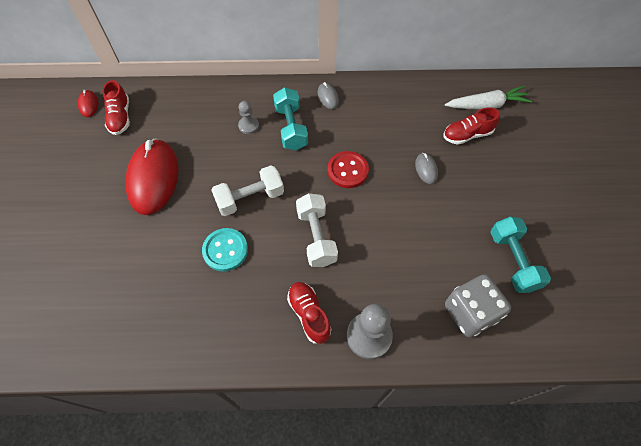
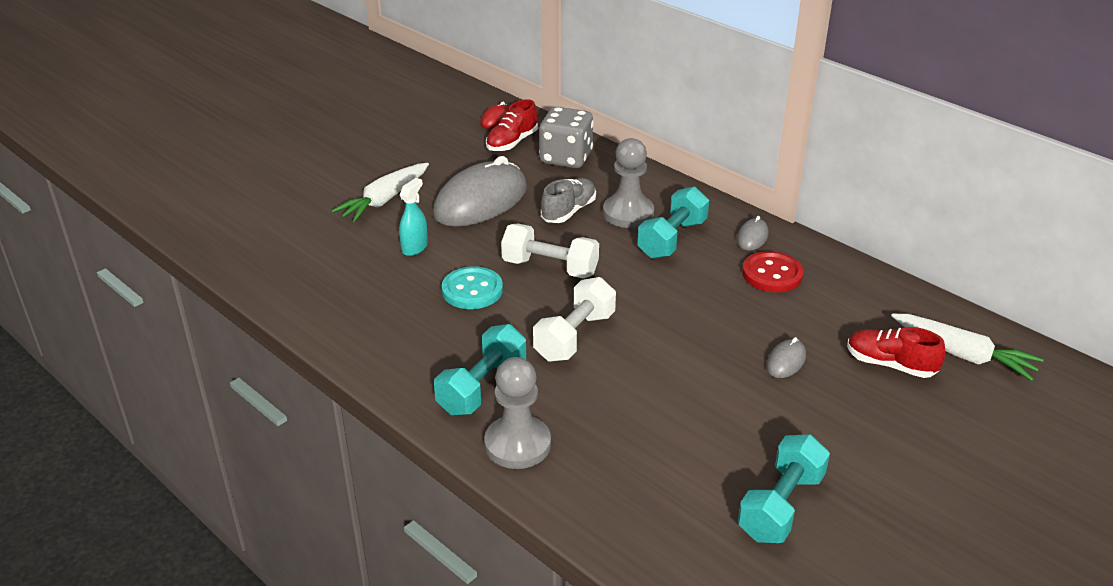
camera: 45 degrees right, 25 degrees down
red mouse [125,138,179,215] -> grey mouse [433,156,527,227]
grey pawn [238,101,259,134] -> grey pawn [603,138,654,228], size x1.75
red shoe [287,282,331,344] -> turquoise dumbbell [434,324,526,415]
red button [328,151,369,188] -> red button moved to [742,251,804,293]
grey dice [445,274,511,337] -> grey dice moved to [539,107,594,168]
none -> white carrot [331,163,429,222]
none -> turquoise spray bottle [399,178,428,256]
none -> grey shoe [541,178,596,223]

